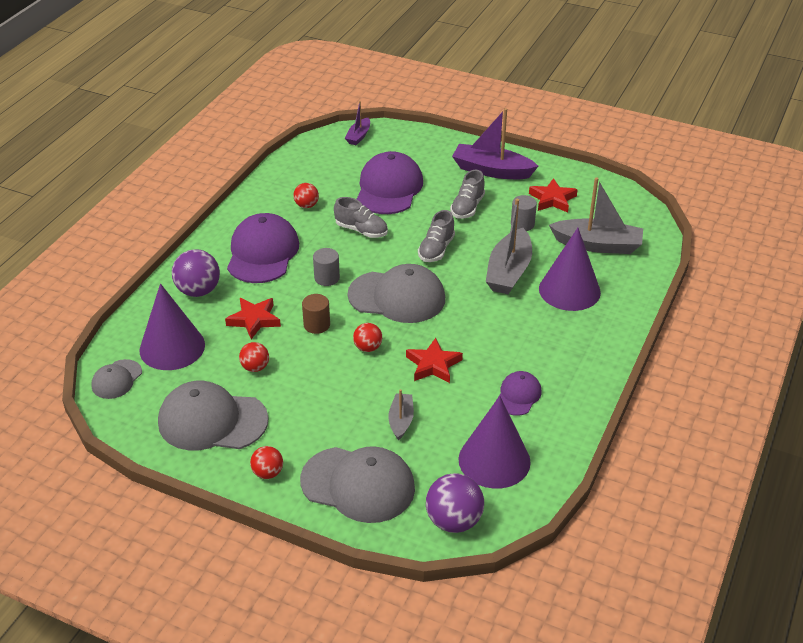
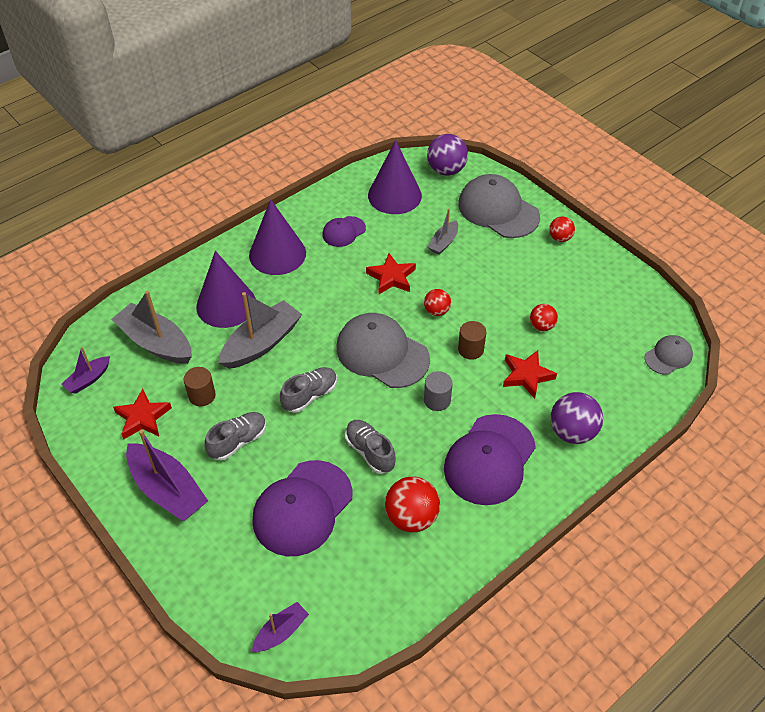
camera: 155 degrees left, 10 degrees up
purple cone [140,283,205,370] -> purple cone moved to [249,199,306,275]
grey cap [158,381,268,450] -> none
red ball [293,183,319,208] -> red ball [385,477,440,532], size x1.70
grey cylinder [511,195,537,231] -> brown cylinder [184,367,216,406]
none -> purple boat [61,347,110,394]

